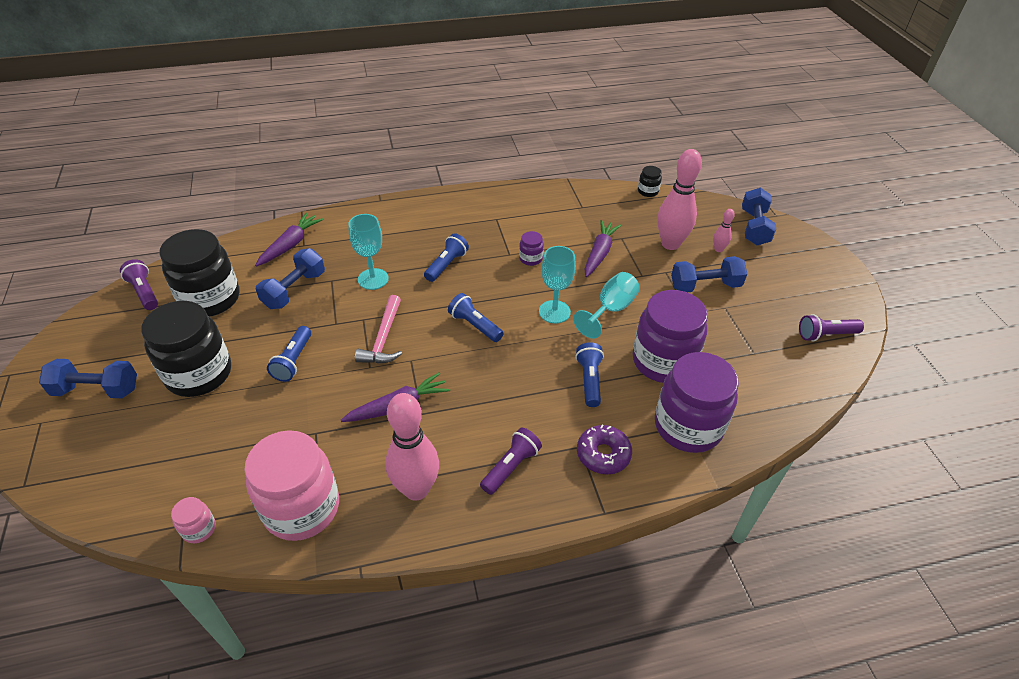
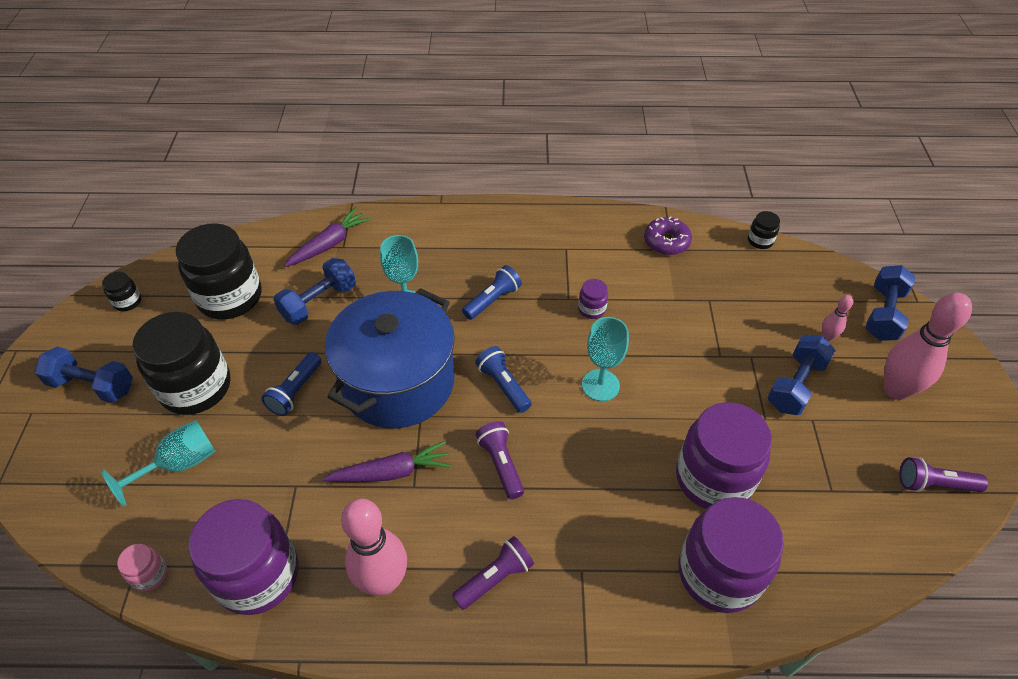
camera: 15 degrees right, 5 degrees up
purple flashlight [120,259,158,310] -> purple flashlight moved to [476,421,524,499]
pink jar [244,430,339,541] -> purple jar [189,499,299,615]
pink hammer [355,295,402,364] -> blue pot [325,288,455,428]
turquoise goblet [573,272,640,339] -> turquoise goblet moved to [101,420,215,507]
blue flashlight [575,342,604,407] -> none
purple donut [577,425,632,475] -> purple donut moved to [644,216,692,255]
purple carrot [585,220,621,277] -> none
pink bowling pin [657,149,702,250] -> pink bowling pin moved to [884,293,972,400]
blue dumbbell [671,256,747,292] -> blue dumbbell turned 60 degrees counterclockwise [767,335,836,415]
none -> black jar [102,272,141,311]

